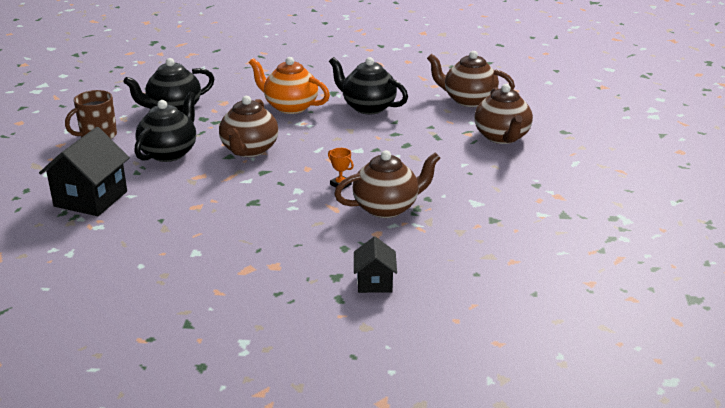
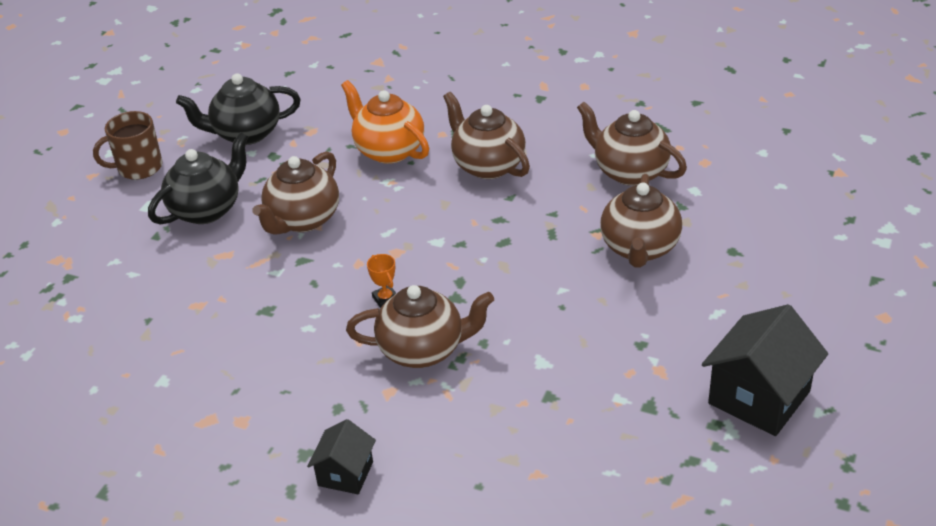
camera: 20 degrees right, 10 degrees up
black house [39,127,130,216] -> black house moved to [702,304,828,436]
black teapot [329,57,408,114] -> brown teapot [443,92,530,179]

